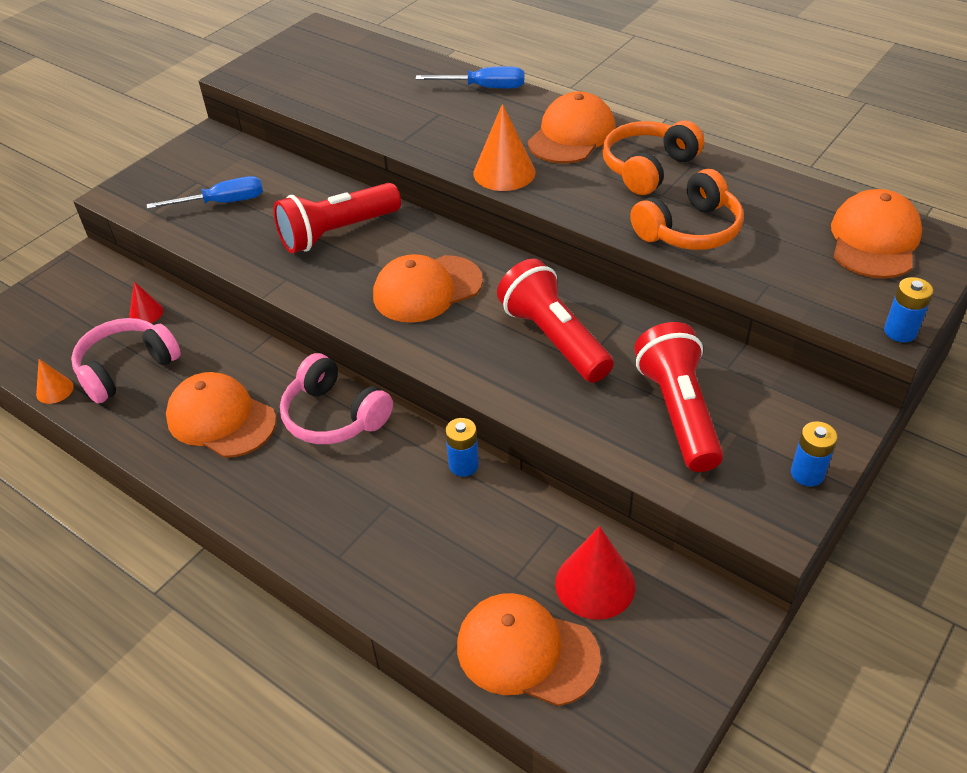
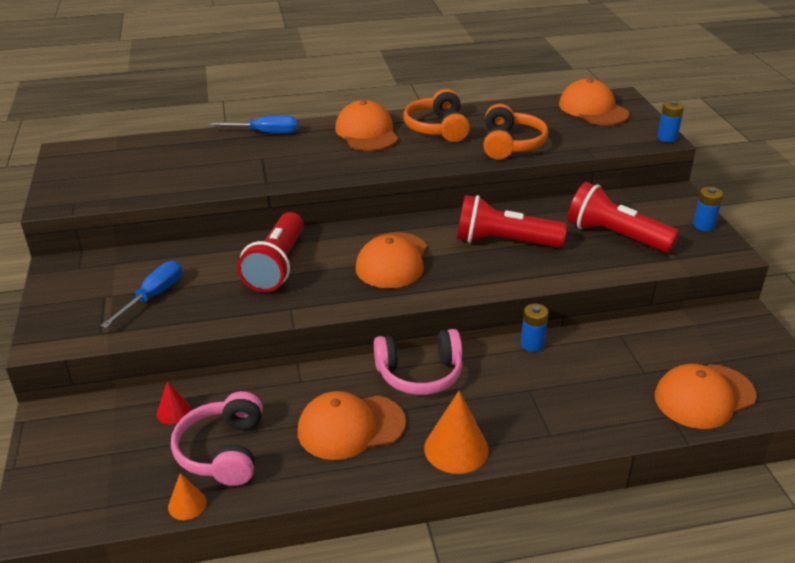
camera: 50 degrees left, 10 degrees down
blue screwdriver [416,66,524,88] -> blue screwdriver turned 45 degrees clockwise [207,116,298,134]
orange cone [473,104,536,191] -> orange cone moved to [424,391,489,474]
red cone [555,526,635,620] -> none

